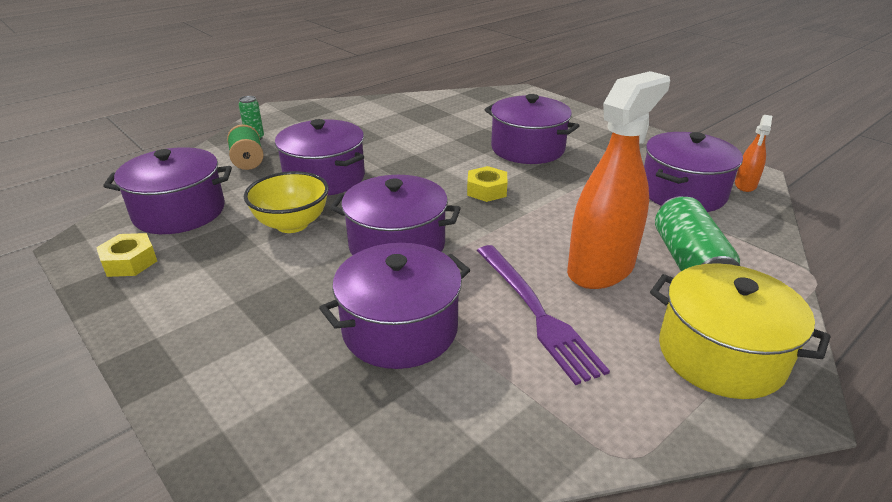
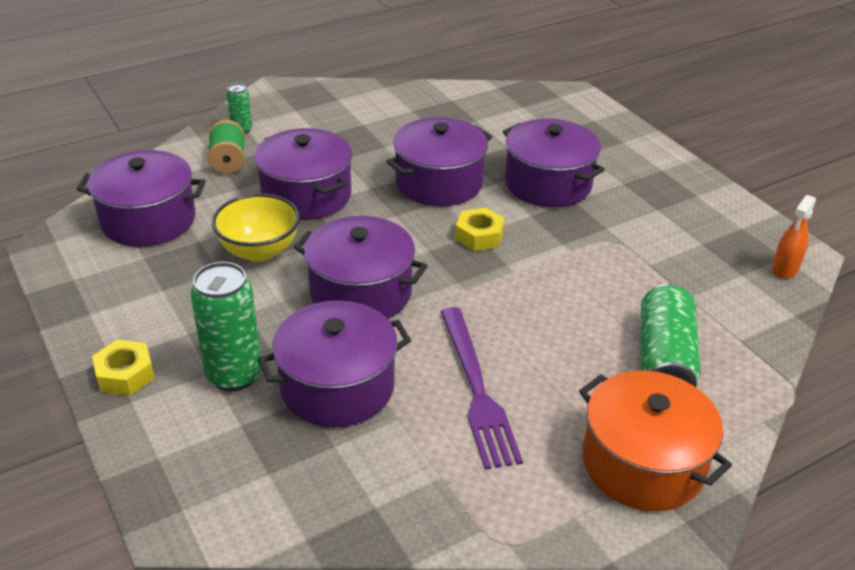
camera: 10 degrees right, 5 degrees up
yellow nut [96,233,157,277] -> yellow nut moved to [92,340,155,396]
orange spray bottle [567,71,670,289] -> none
purple pot [644,132,743,212] -> purple pot moved to [386,117,492,206]
yellow pot [650,263,830,399] -> orange pot [579,371,732,511]
none -> green can [190,262,261,391]

